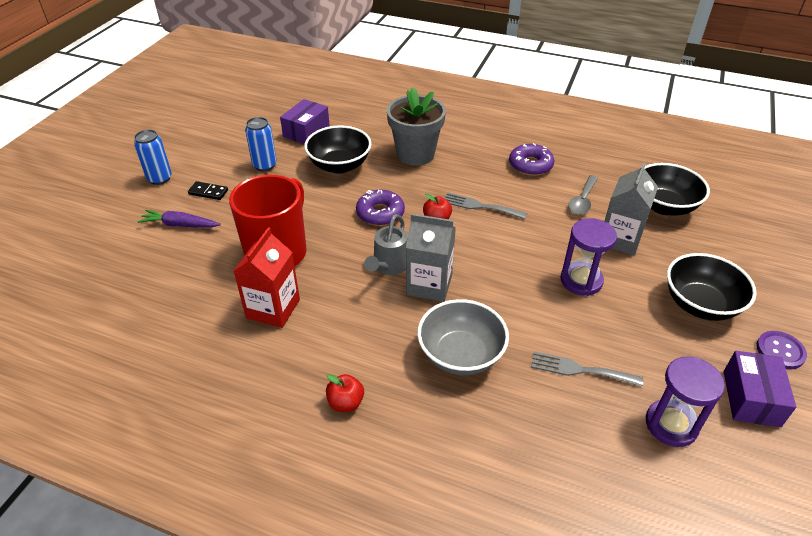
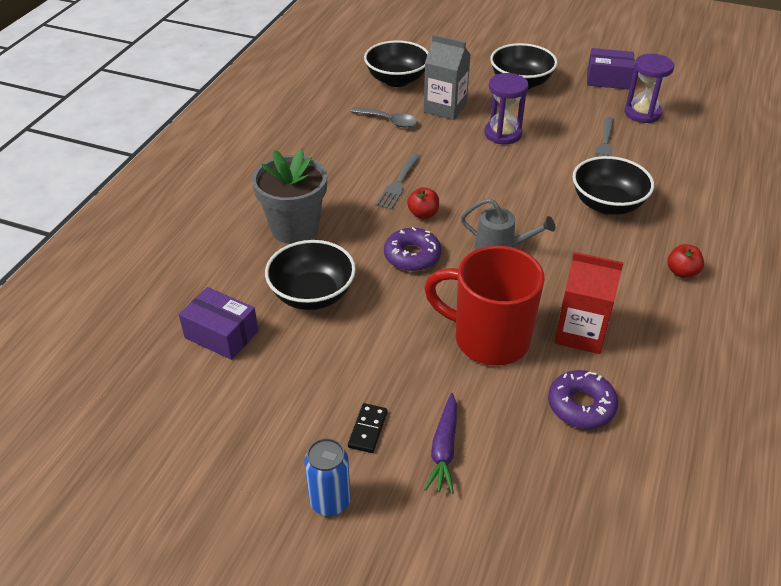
camera: 90 degrees left, 0 degrees up
blue can [245,117,277,171] -> none
grey carton [406,213,456,302] -> none
grey bowl [417,299,509,376] -> black bowl [573,156,654,215]
purple donut [509,143,554,176] -> purple donut moved to [548,370,618,429]
purple button [756,331,807,370] -> none

